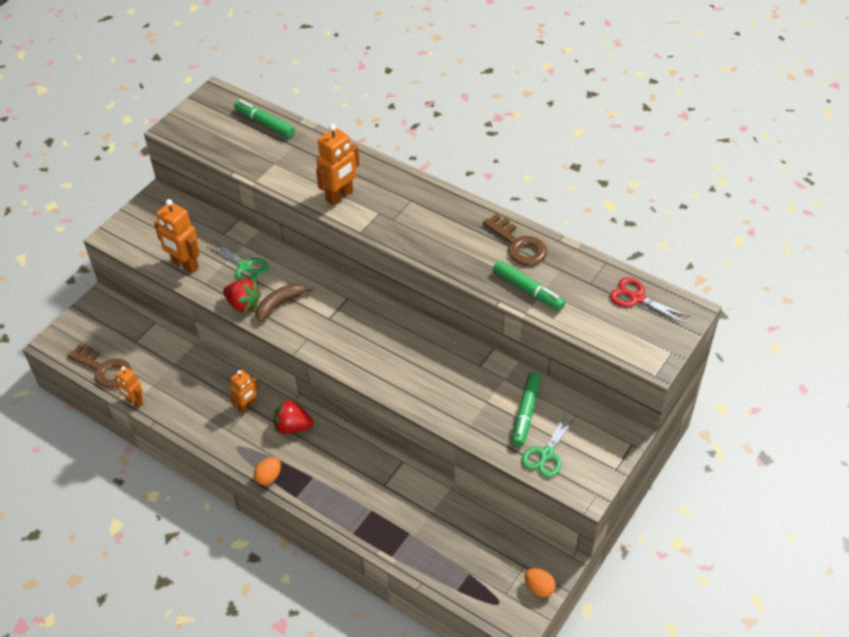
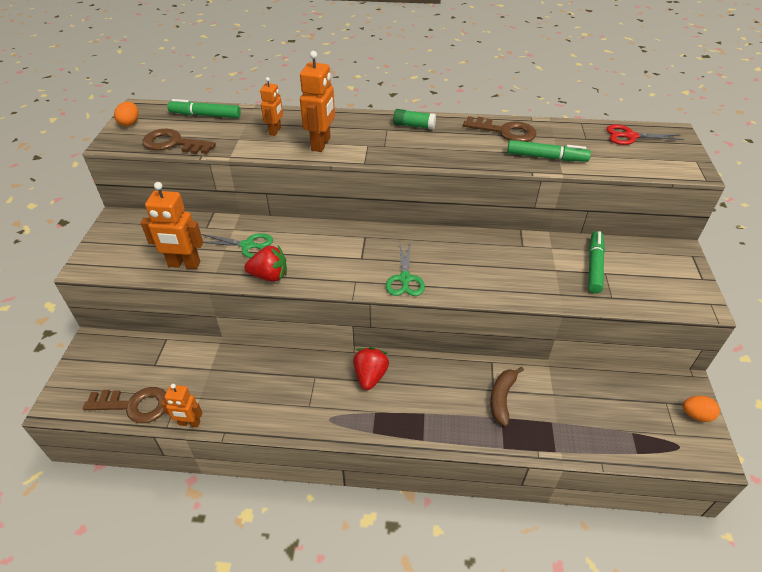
camera: 30 degrees left, 5 degrees down
orange robot [230,370,258,413] -> orange robot moved to [260,77,283,136]
orange egg [254,457,281,485] -> orange egg moved to [114,102,139,126]
brown banana [256,284,313,322] -> brown banana moved to [490,367,524,426]
red strawberry [274,399,314,434] -> red strawberry turned 120 degrees clockwise [353,347,389,390]
green marker [512,373,541,447] -> green marker turned 150 degrees counterclockwise [588,231,605,293]
green scissors [522,412,577,478] -> green scissors moved to [386,244,425,296]
none -> brown key [143,129,216,154]
none -> green glue stick [393,109,436,130]

